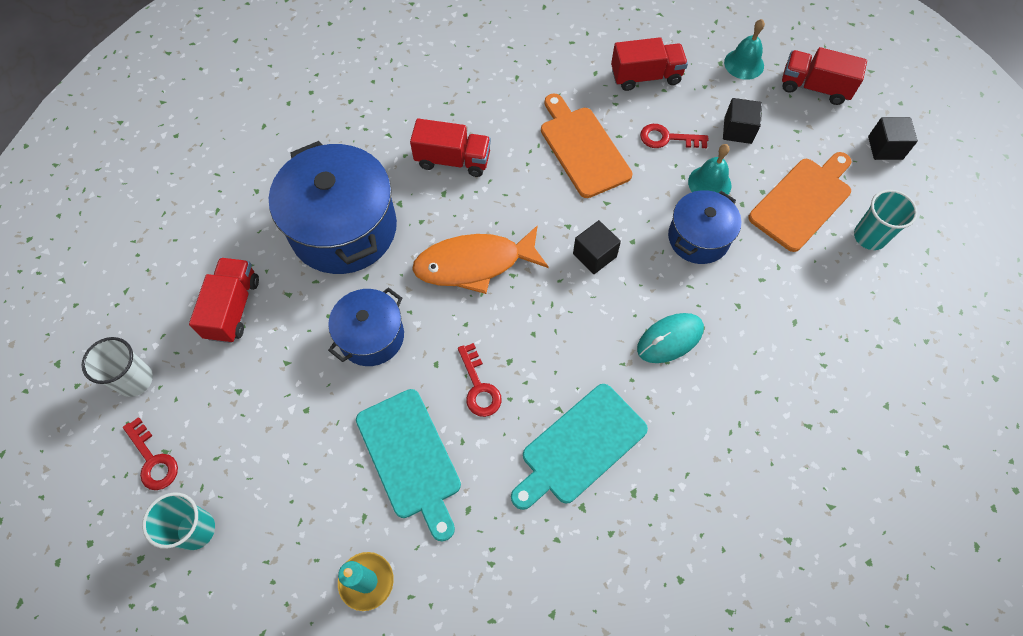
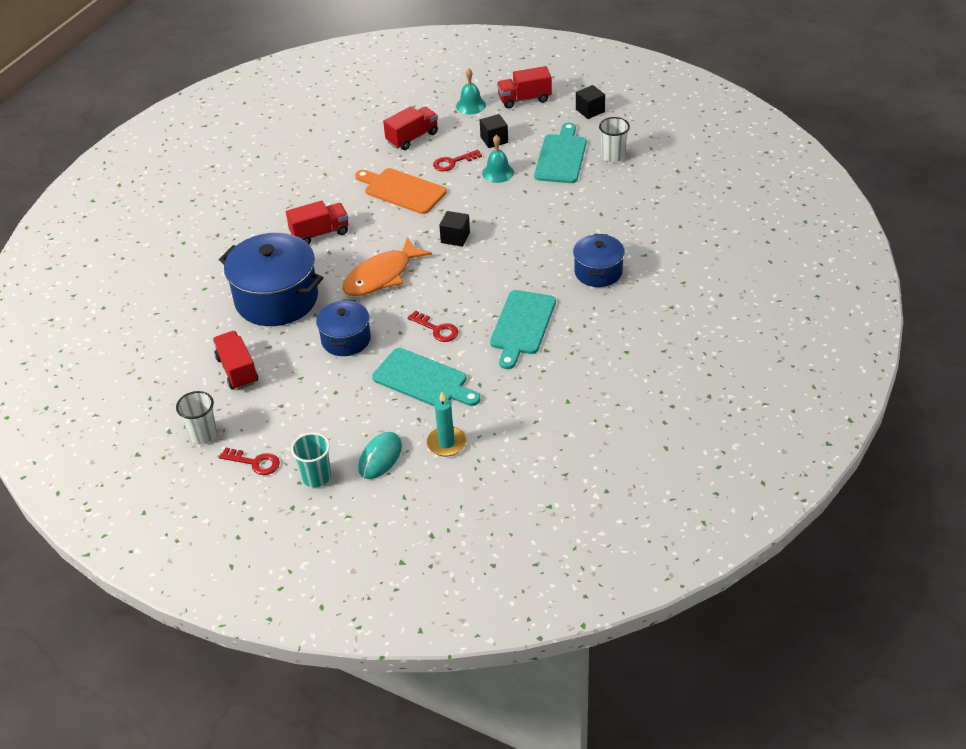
camera: 30 degrees left, 20 degrees down
turquoise mouse [637,313,704,363] -> turquoise mouse moved to [358,432,402,479]
blue pot [668,190,741,264] -> blue pot moved to [573,234,625,287]
orange cutting board [748,152,851,252] -> turquoise cutting board [534,122,587,183]
turquoise cup [854,190,918,250] -> white cup [599,117,630,162]

